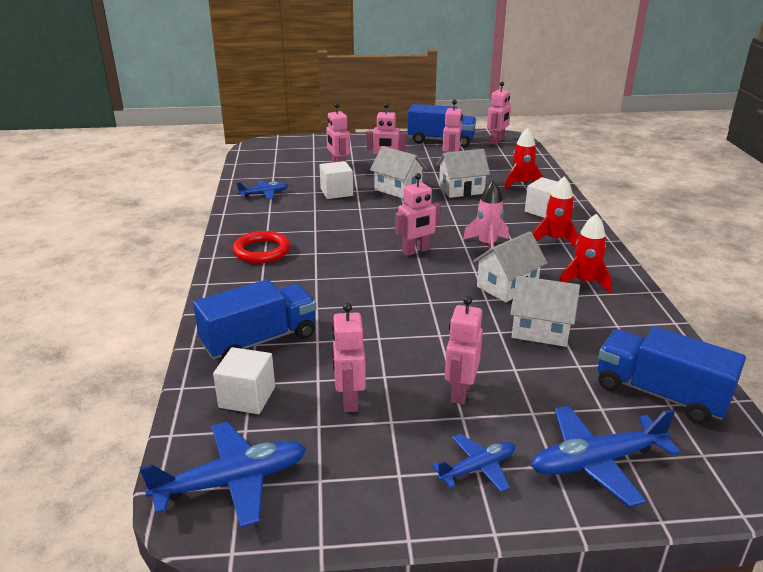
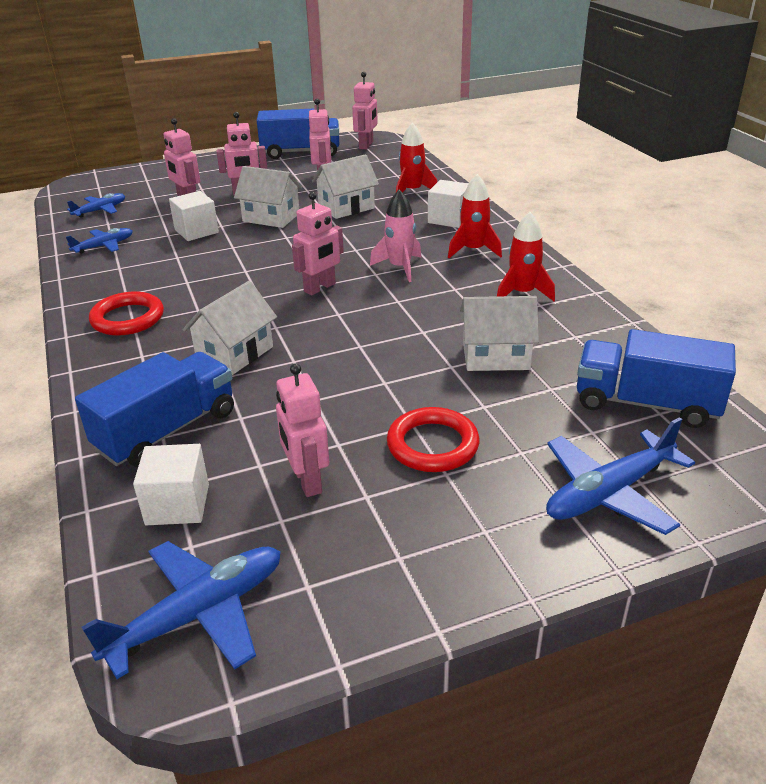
camera: 15 degrees left, 5 degrees up
blue plane [432,434,515,492] -> blue plane moved to [67,193,125,218]
pink robot [445,296,483,405] -> red ring [387,407,479,472]
white house [473,231,547,302] -> white house moved to [183,281,277,375]

